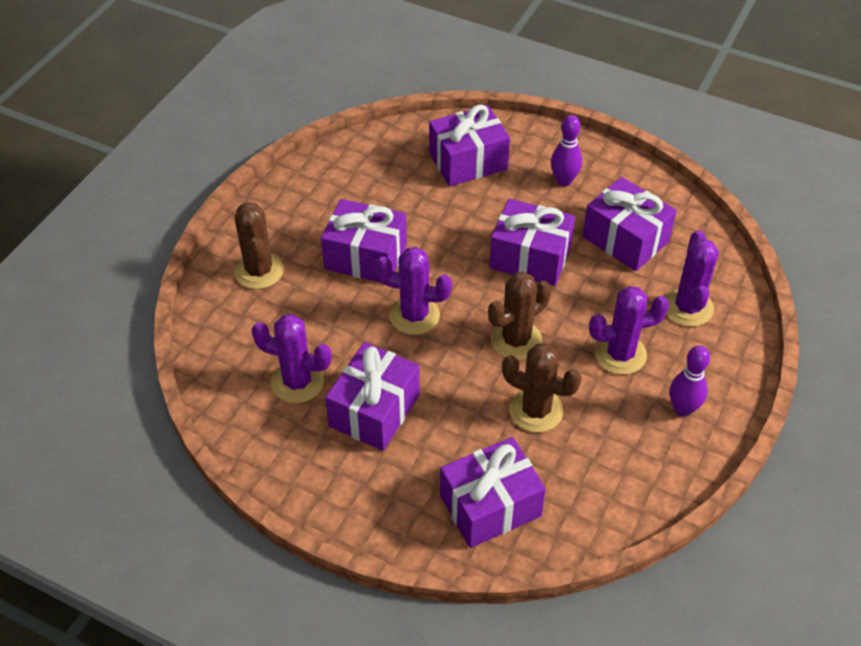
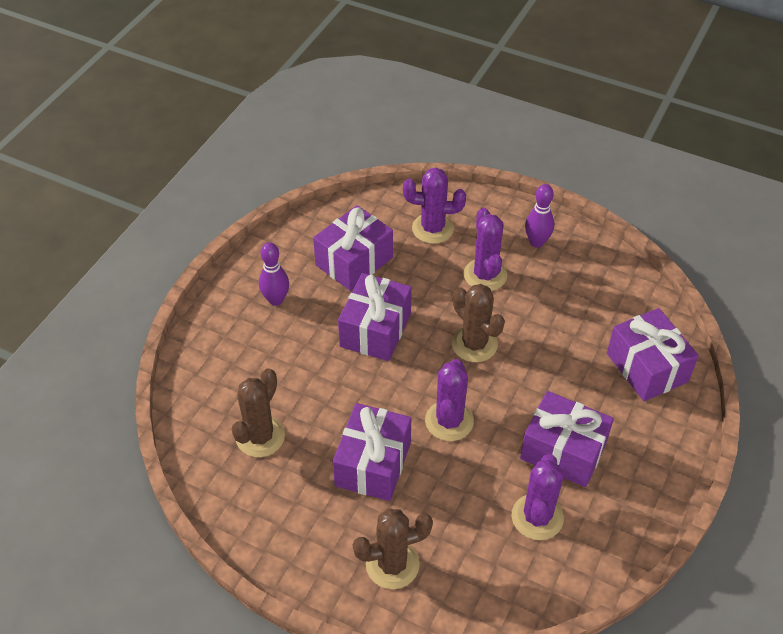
camera: 90 degrees left, 0 degrees up
purple gift [429,104,510,186] -> none
brown cactus [502,343,582,433] -> brown cactus moved to [231,368,285,457]

